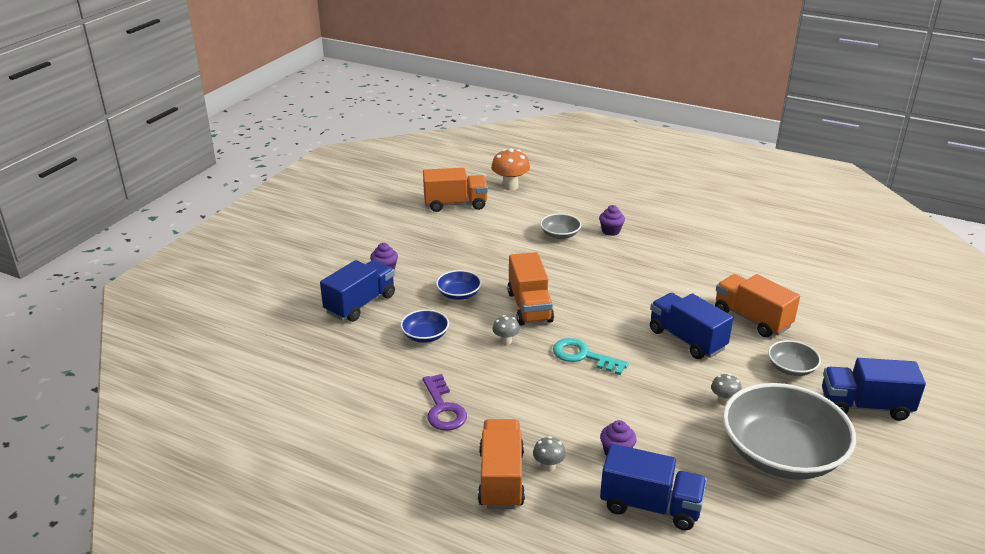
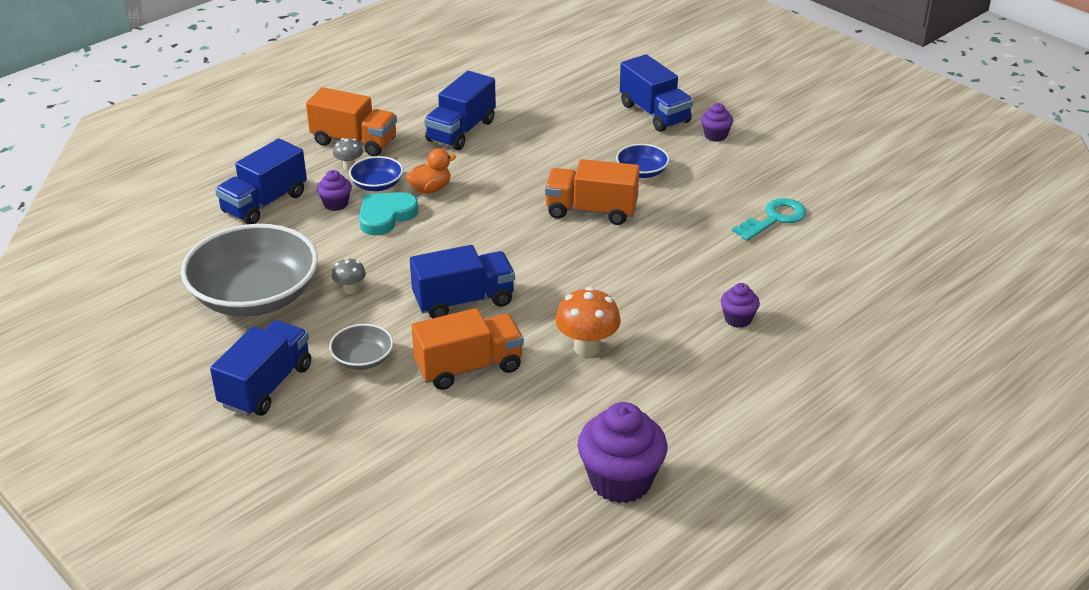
camera: 110 degrees right, 5 degrees up
blue bowl [400,309,449,343] -> blue bowl moved to [349,156,403,191]
orange truck [423,168,488,212] -> none
purple key [423,374,467,431] -> blue truck [424,71,496,150]
orange mushroom [491,148,530,190] -> orange mushroom moved to [555,287,621,357]
grey mushroom [492,315,520,345] -> none
grey bowl [540,214,581,239] -> none
turquoise key [553,338,629,375] -> turquoise key moved to [732,198,806,241]
none -> turquoise heart [359,192,419,236]
none -> orange duck [406,148,456,194]
none -> purple cupcake [577,402,668,503]

